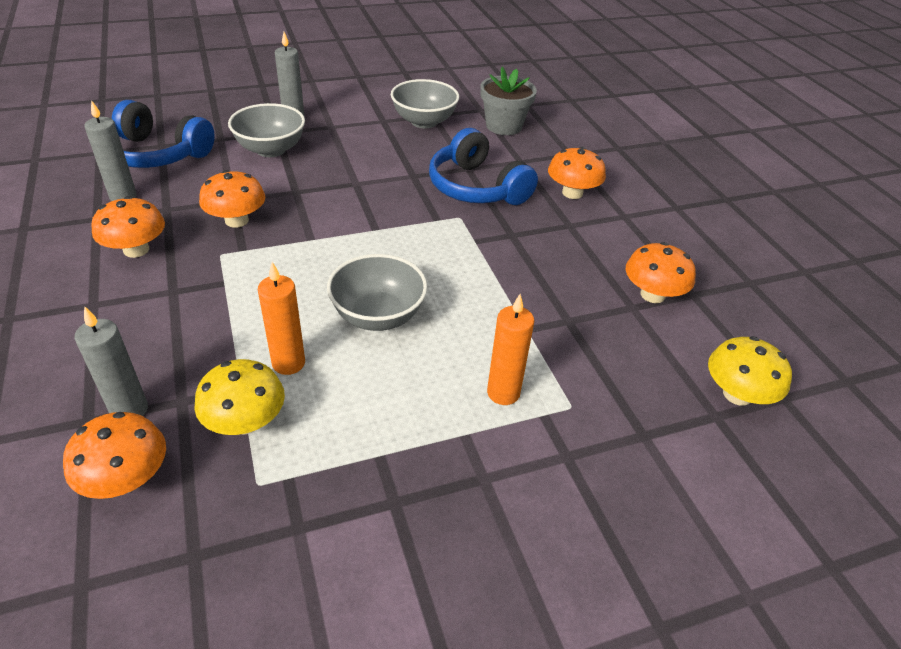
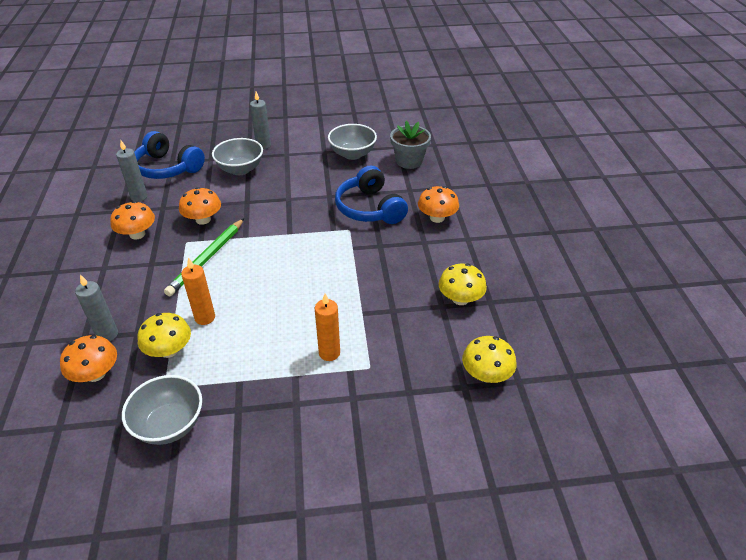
camera: 15 degrees right, 0 degrees up
grey bowl [327,254,428,331] -> grey bowl moved to [122,375,202,445]
orange mushroom [626,242,696,303] -> yellow mushroom [439,264,487,305]
none -> green pencil [164,218,244,296]

